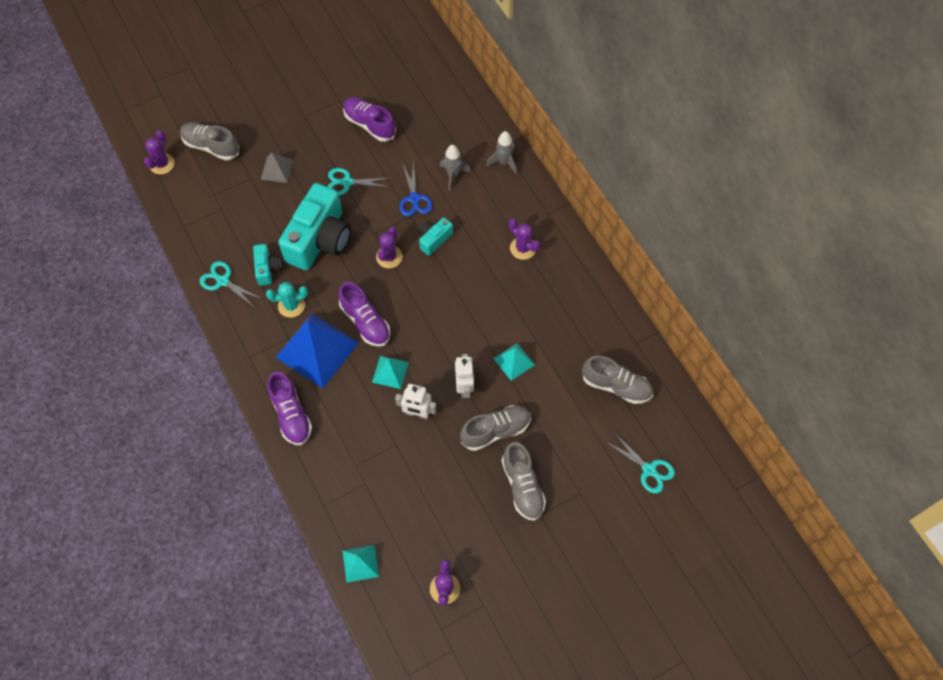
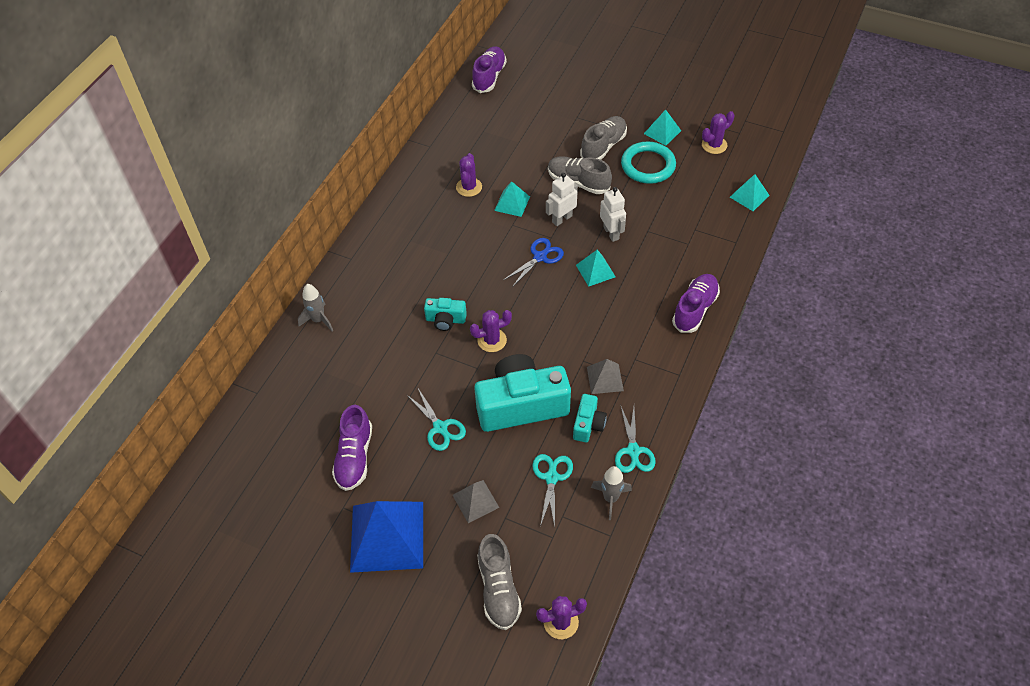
camera: 125 degrees left, 10 degrees down
turquoise camera [253,244,281,285] -> turquoise camera turned 150 degrees clockwise [573,394,607,442]
turquoise cactus [266,282,308,318] -> grey pyramid [587,359,624,394]
blue pyramid [275,313,359,388] -> blue pyramid moved to [350,501,423,573]
purple shoe [338,282,390,347] -> purple shoe moved to [472,46,507,93]
blue scissors [399,162,432,216] -> blue scissors moved to [503,238,564,287]
grey rocket [440,145,471,191] -> grey rocket moved to [591,466,632,520]
purple cactus [509,219,540,260] -> purple cactus moved to [456,153,482,197]
grey shoe [582,356,653,404] -> none
turquoise scissors [608,435,675,494] -> turquoise scissors moved to [532,454,573,527]
none -> turquoise ring [621,141,676,184]
none -> turquoise pyramid [644,109,681,146]

